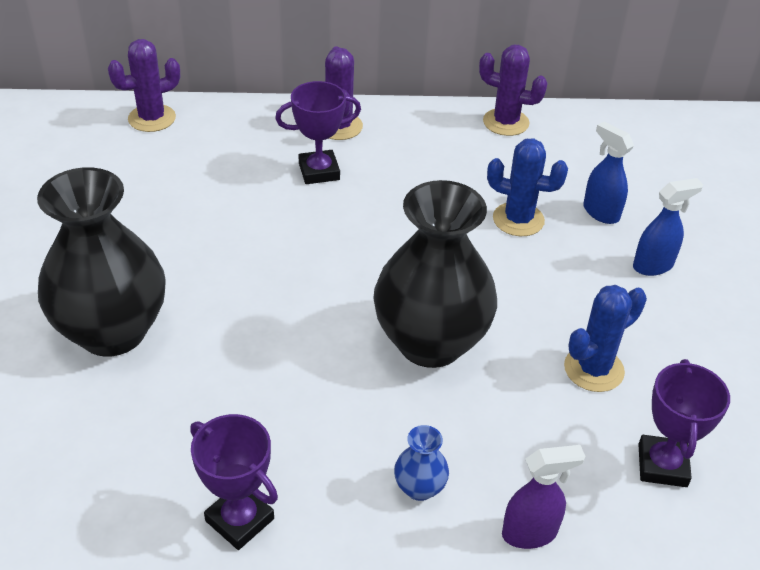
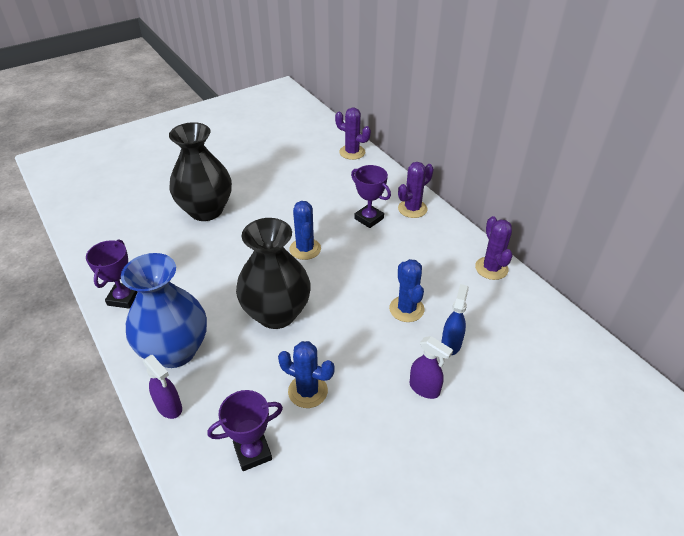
camera: 60 degrees right, 0 degrees up
blue vase [394,425,449,501] -> blue vase [121,253,207,368], size x2.50
blue spray bottle [633,178,703,276] -> purple spray bottle [410,336,453,399]
none -> blue cactus [289,201,321,260]

